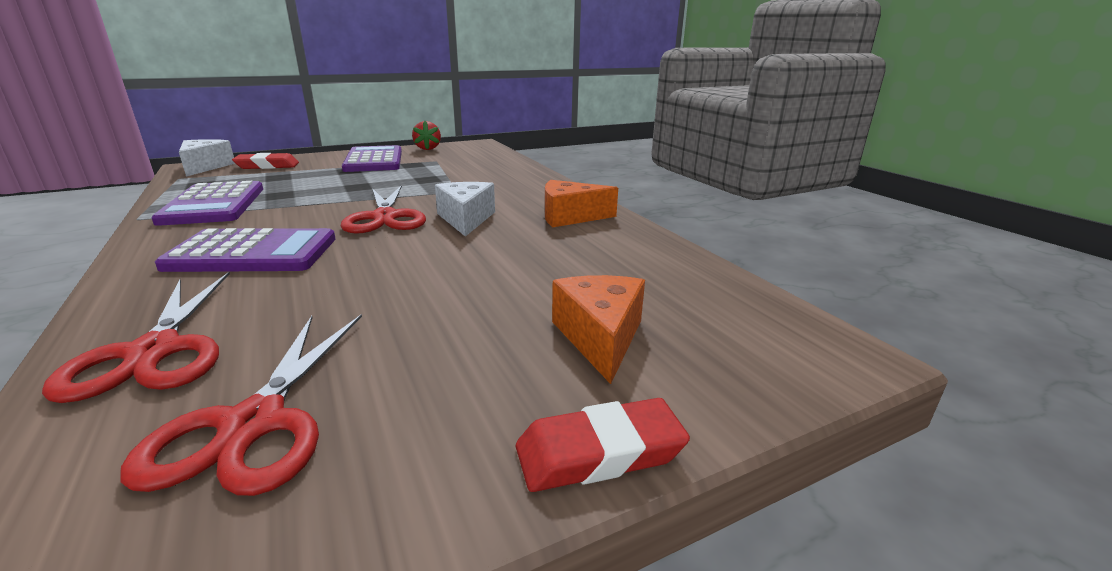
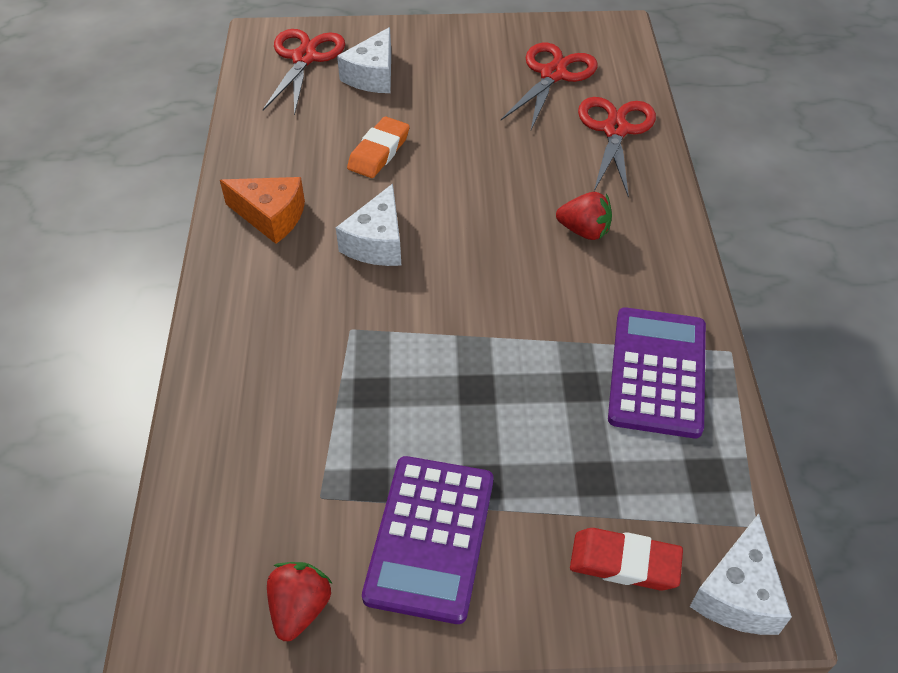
camera: 155 degrees left, 25 degrees up
purple calculator [155,228,336,272] -> red strawberry [556,192,612,240]
red scissors [341,185,426,234] -> red scissors moved to [263,29,345,116]
red eraser [516,398,690,492] -> none
orange cheese [552,275,645,384] -> white cheese [337,27,391,93]
none -> orange eraser [347,116,410,178]

